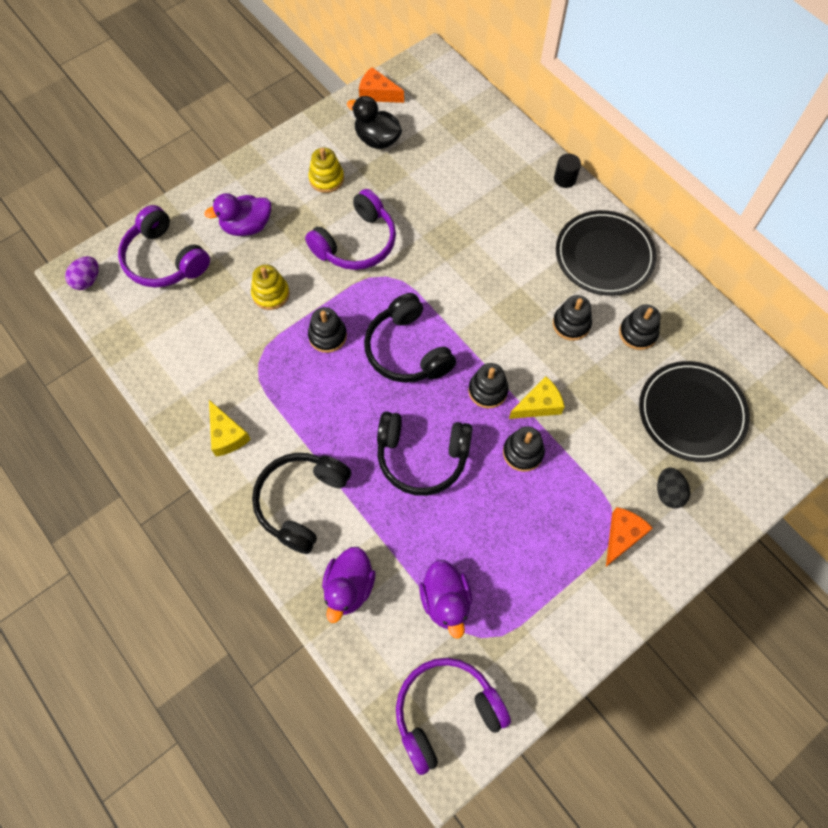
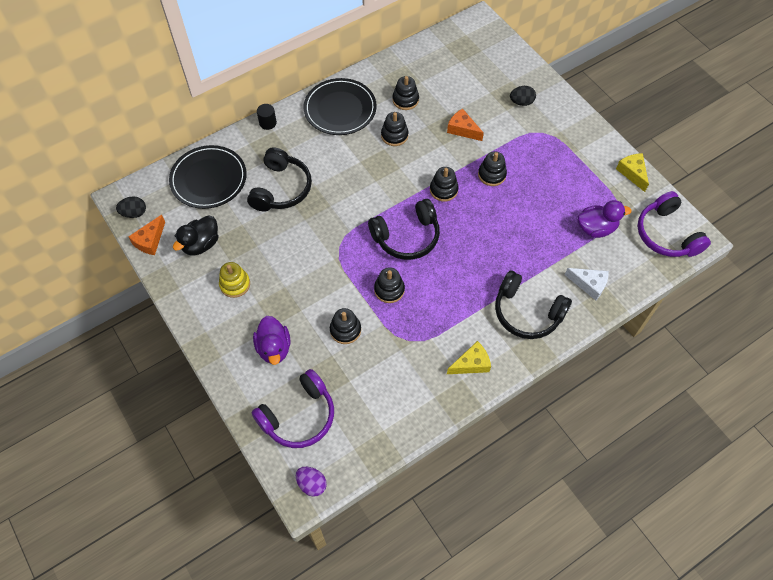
camera: 85 degrees left, 5 degrees down
yellow stacking toy [251,264,290,310] -> black stacking toy [330,308,361,344]
purple headphones [305,189,396,270] -> none
purple duck [322,547,376,623] -> white cheese [565,268,609,300]
black headphones [377,412,473,496] -> black headphones moved to [247,147,312,212]
yellow cheese [509,376,565,419] -> yellow cheese moved to [616,153,649,192]
orange cheese [606,507,653,567] -> orange cheese moved to [447,109,484,141]
black plate [639,361,750,462] -> black plate moved to [169,145,247,209]
none -> black egg [116,196,146,218]

